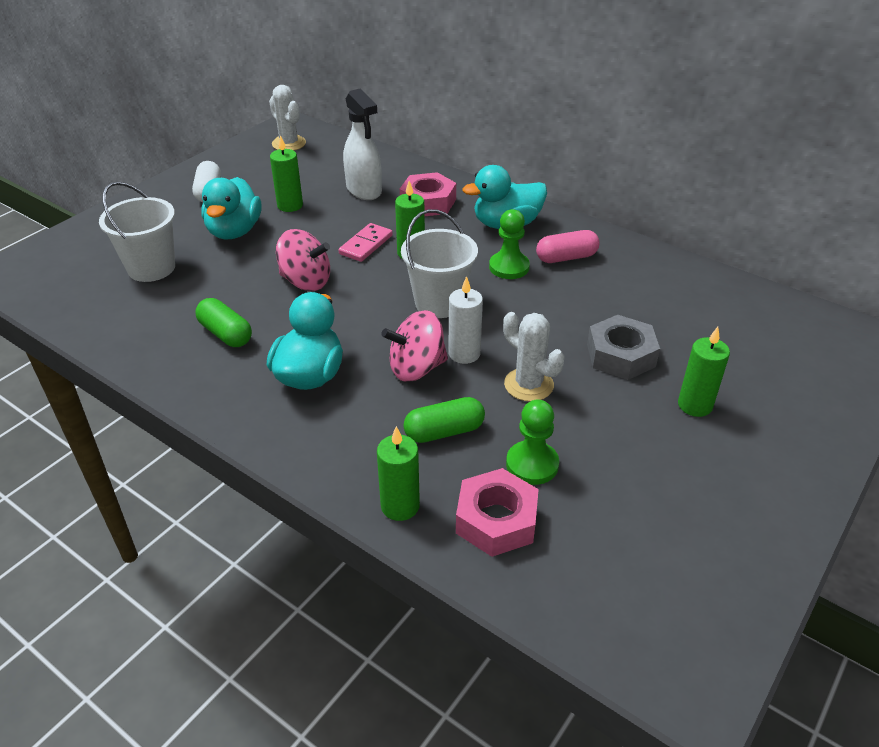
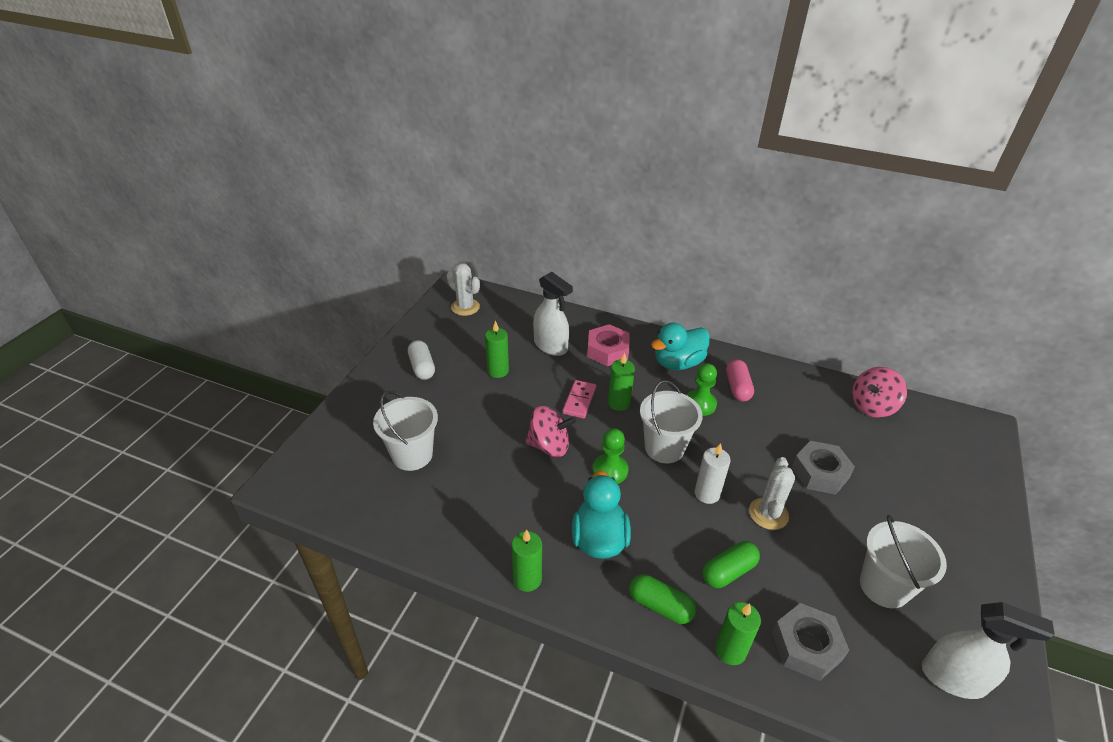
camera: 15 degrees left, 0 degrees up
green capsule [195,298,252,347] -> green capsule moved to [629,574,696,624]
turquoise duck [201,177,261,240] -> none
pink spinning top [381,310,448,382] -> pink spinning top moved to [852,367,907,418]
pink nut [456,468,539,557] -> grey nut [772,603,849,681]
white cactus [503,312,564,401] -> white cactus turned 75 degrees clockwise [749,457,795,530]
green pawn [506,399,559,485] -> green pawn moved to [593,428,629,484]
pink capsule [536,230,600,263] -> pink capsule turned 60 degrees counterclockwise [726,359,754,401]
green candle [678,327,730,417] -> green candle moved to [512,529,542,592]
none -> white bucket [860,515,947,608]
none -> white spray bottle [922,602,1055,699]

